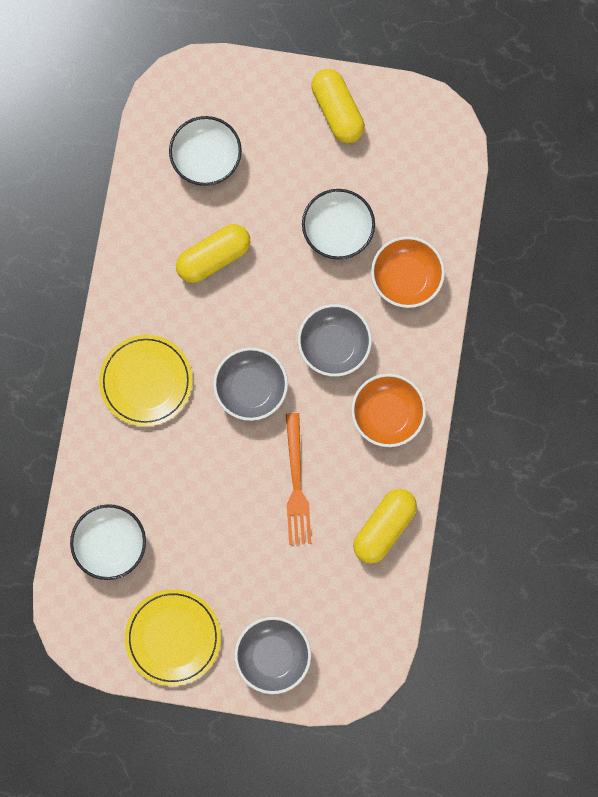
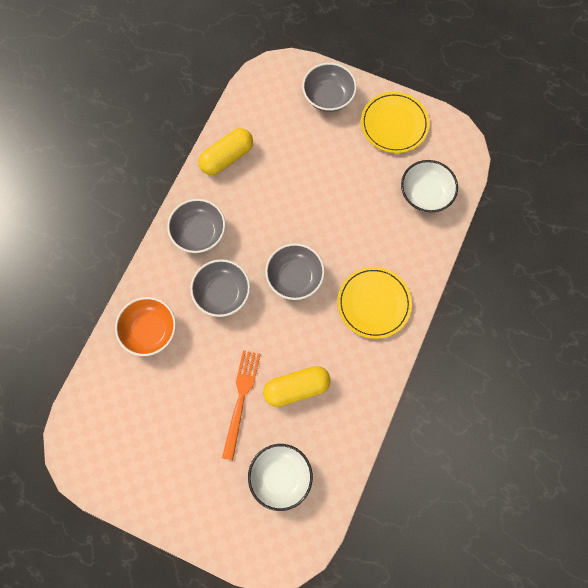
camera: 165 degrees left, 5 degrees down
orange fork [286,413,311,545] -> orange fork moved to [222,350,260,460]
white bowl [302,189,375,259] -> none
yellow capsule [311,69,365,143] -> none
orange bowl [351,374,426,447] -> grey bowl [167,199,226,253]

